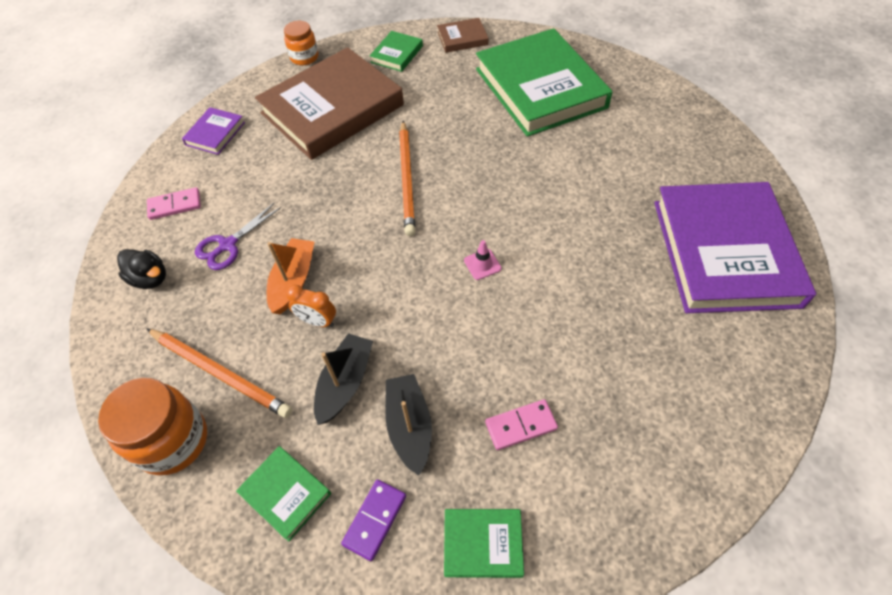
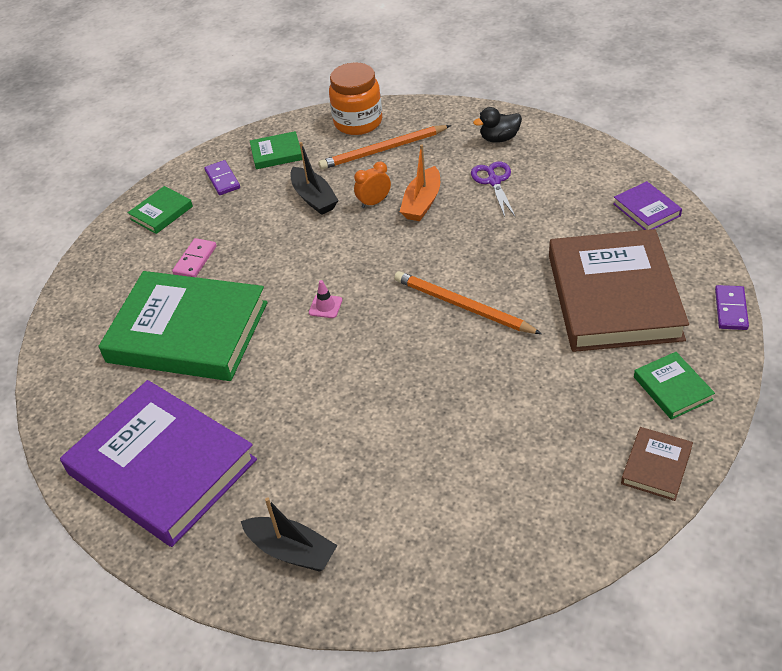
camera: 130 degrees right, 10 degrees down
pink domino [147,187,201,220] -> none
orange boat [267,238,314,314] -> orange boat turned 60 degrees clockwise [400,144,440,221]
orange jar [284,21,318,65] -> purple domino [715,285,749,330]
black boat [385,374,432,476] -> black boat moved to [241,497,338,572]
green book [476,28,612,137] -> green book moved to [98,271,268,381]

